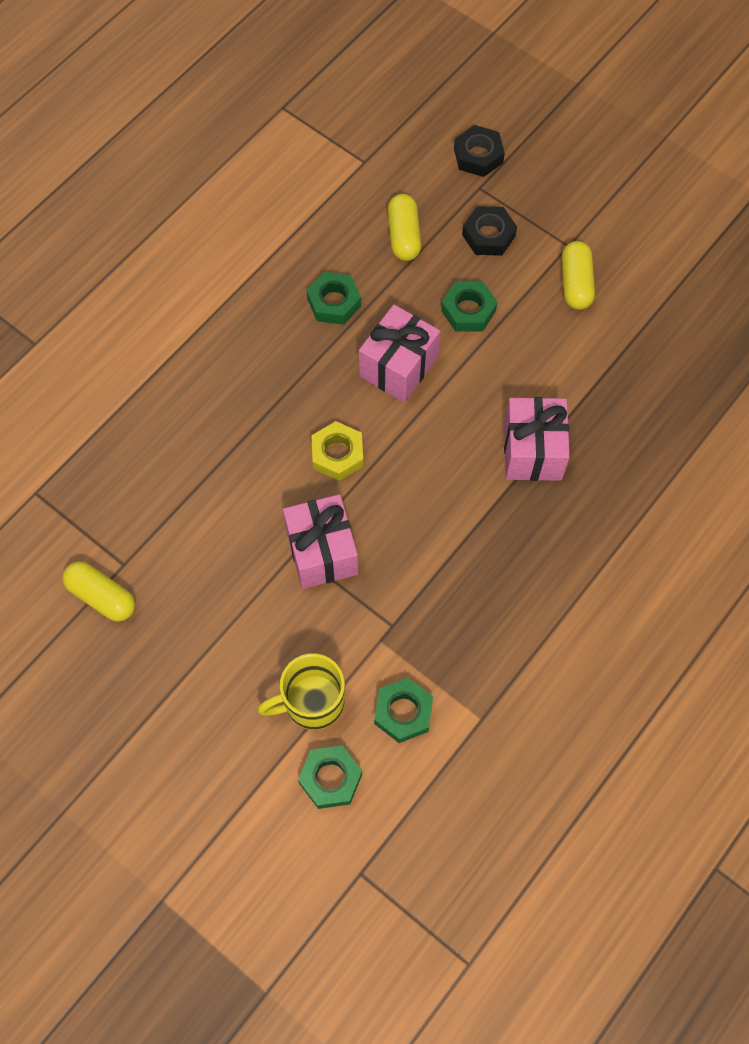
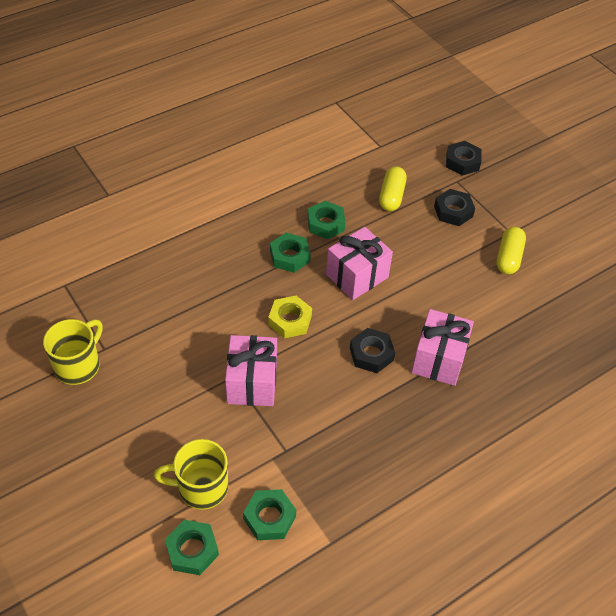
camera: 15 degrees right, 15 degrees down
yellow capsule [62,561,135,622] -> yellow mug [43,319,103,385]
green nut [441,281,497,332] -> green nut moved to [270,233,311,273]
none -> black nut [350,328,395,373]

